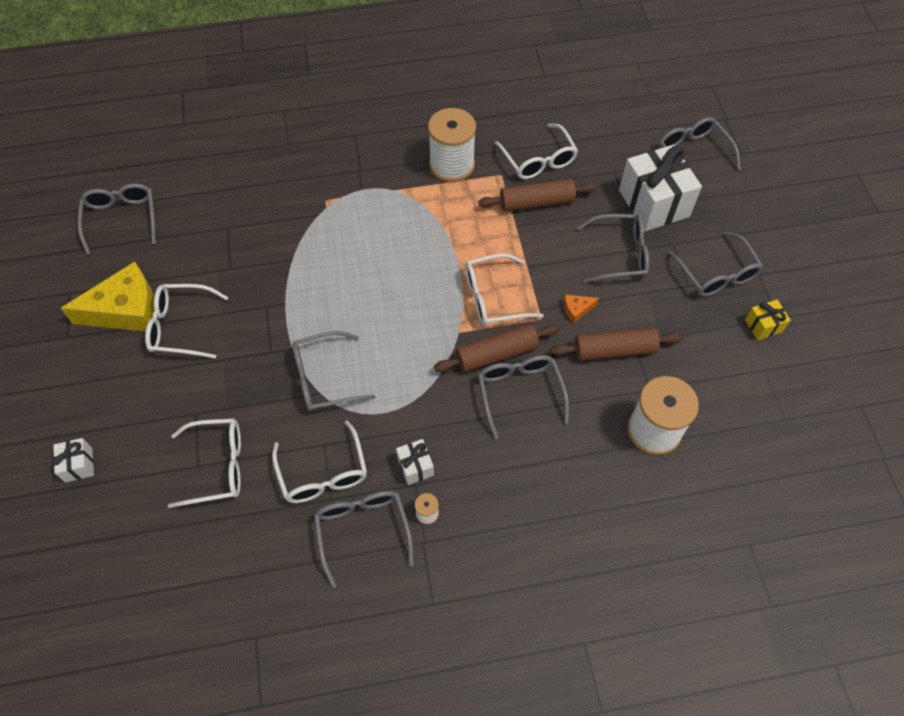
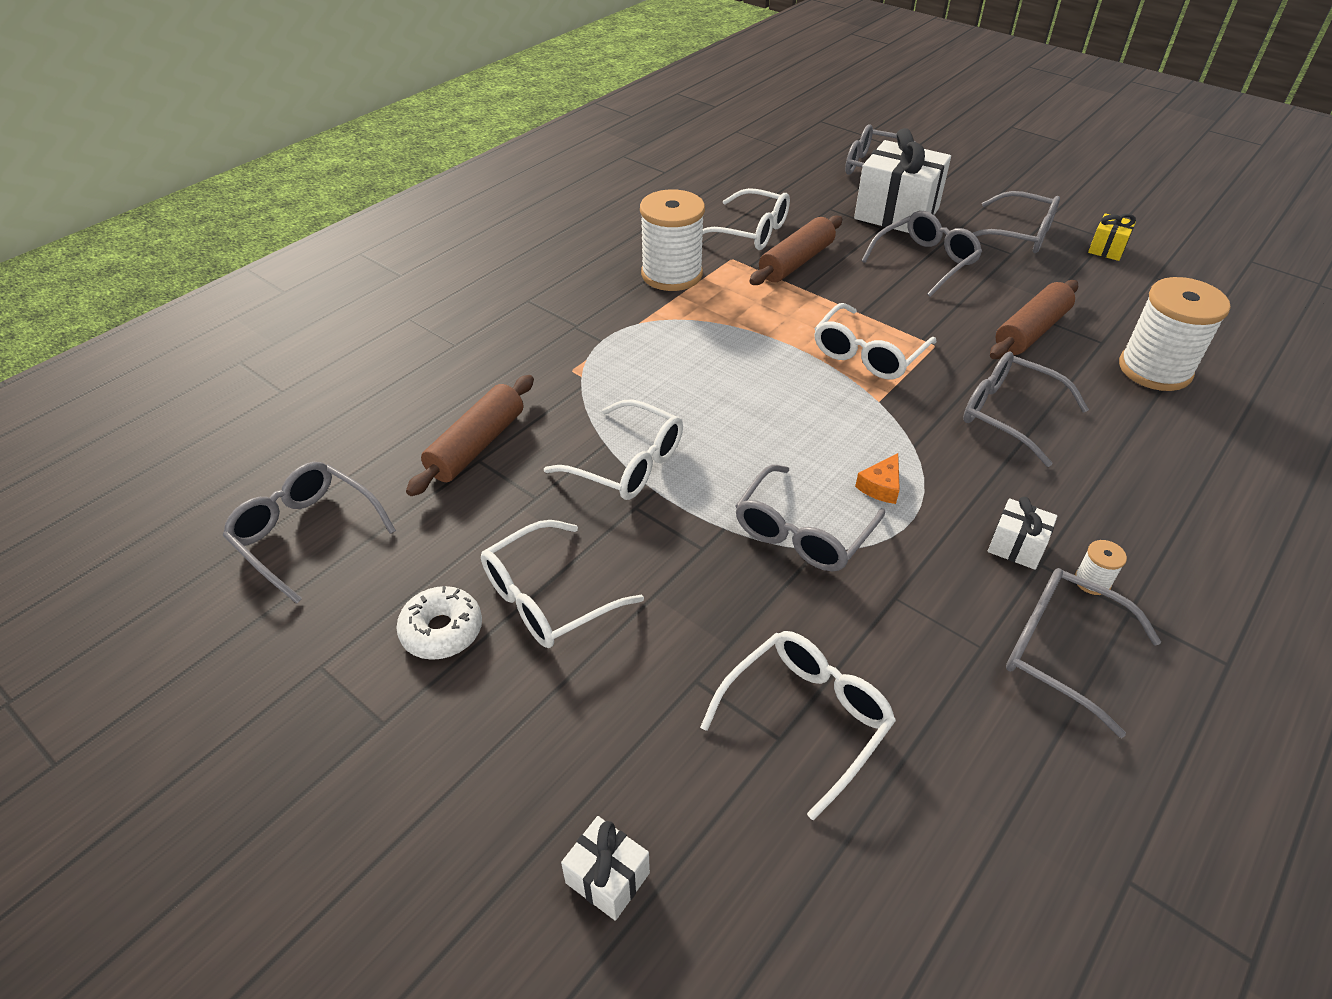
camera: 40 degrees left, 15 degrees down
yellow cheese [60,262,154,331] -> white donut [396,586,482,660]
white glasses [272,421,367,503] -> white glasses moved to [544,399,683,500]
brown rolling pin [434,324,560,372] -> brown rolling pin moved to [406,375,534,496]
orange cheese [564,295,599,323] -> orange cheese moved to [855,453,900,504]

